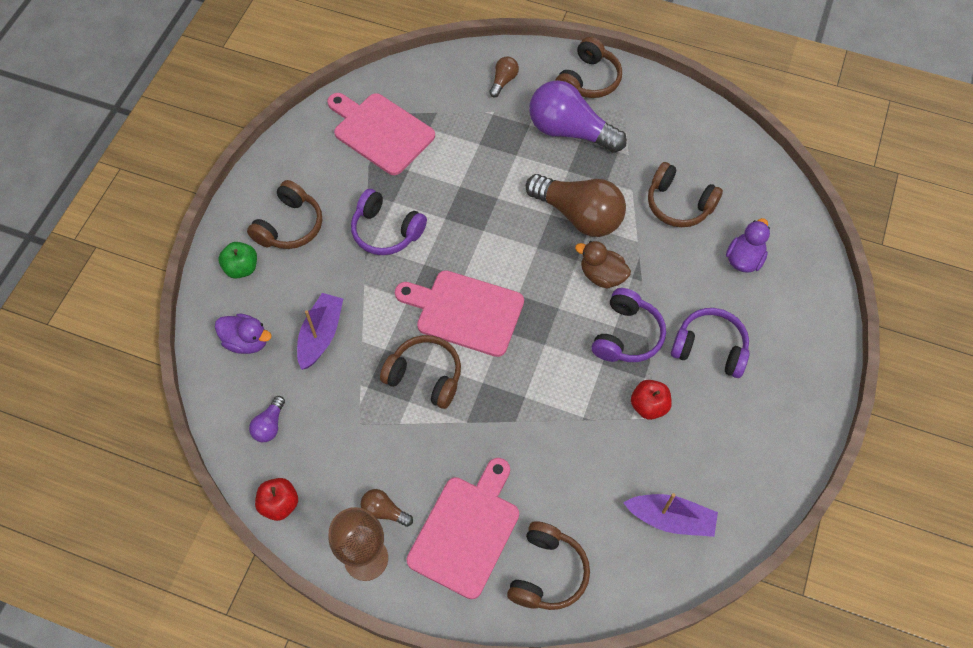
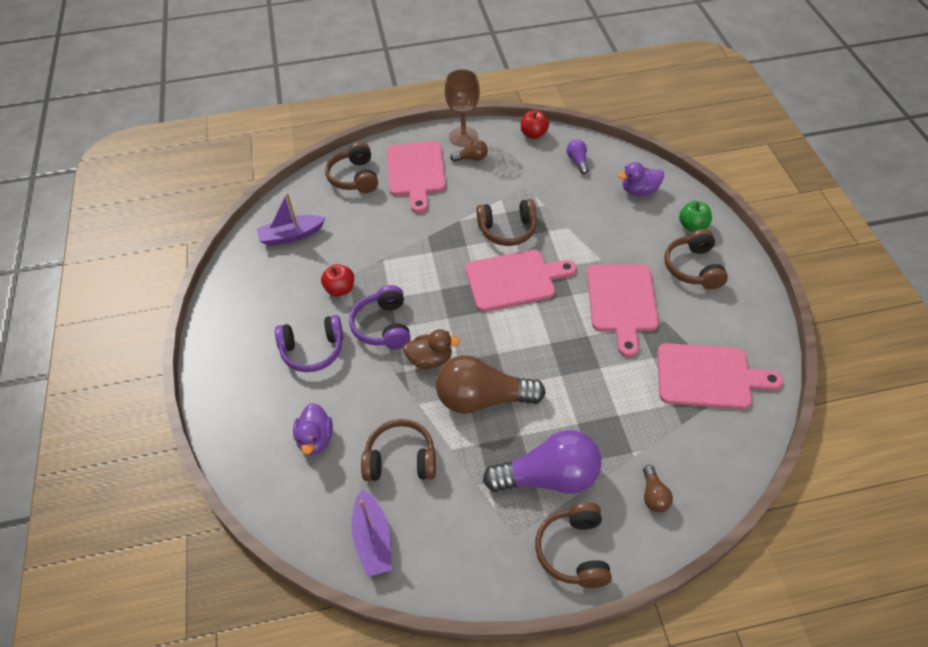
camera: 150 degrees right, 10 degrees down
purple boat [297,293,343,370] -> purple boat moved to [351,489,392,577]
purple headphones [351,189,427,255] -> pink cutting board [587,265,659,357]

